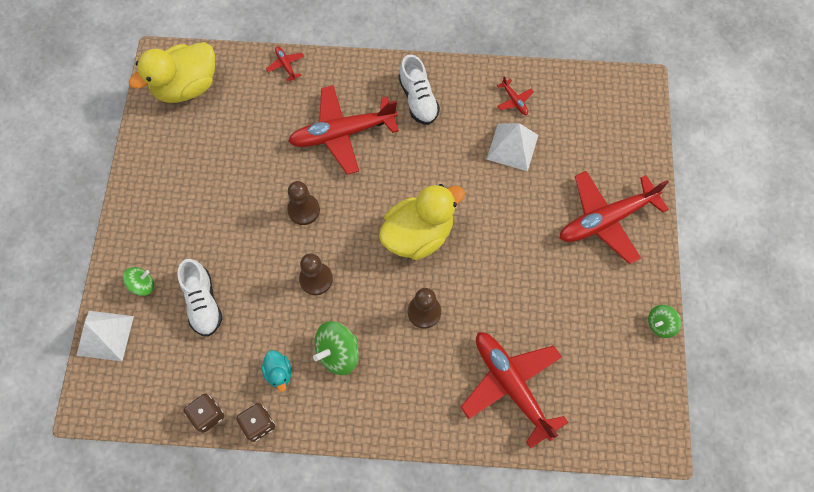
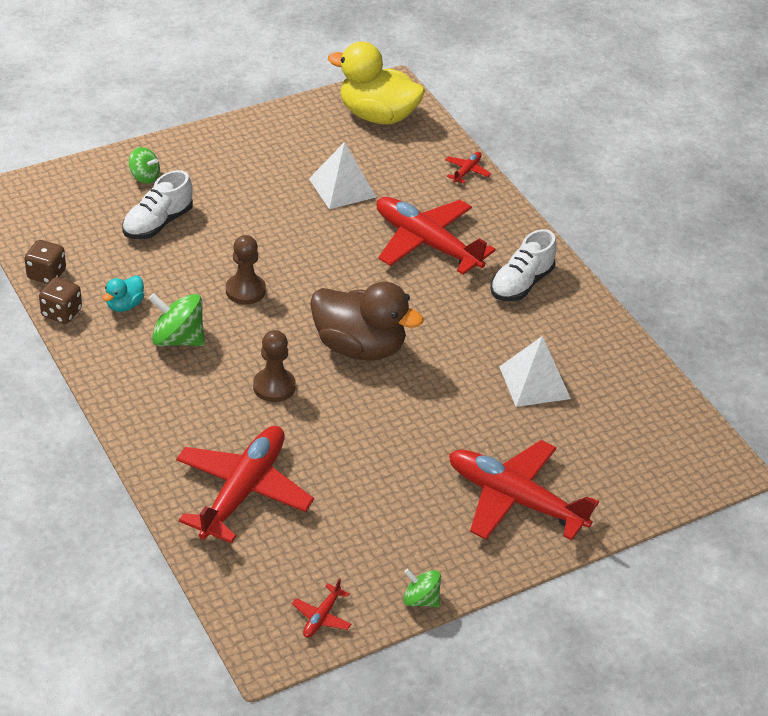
camera: 55 degrees right, 25 degrees down
white pyramid [77,311,134,361] -> white pyramid moved to [309,142,376,209]
brown pawn [287,181,320,225] -> none
yellow duck [379,184,465,260] -> brown duck [310,282,424,361]
red plane [497,76,534,115] -> red plane moved to [292,578,351,638]

